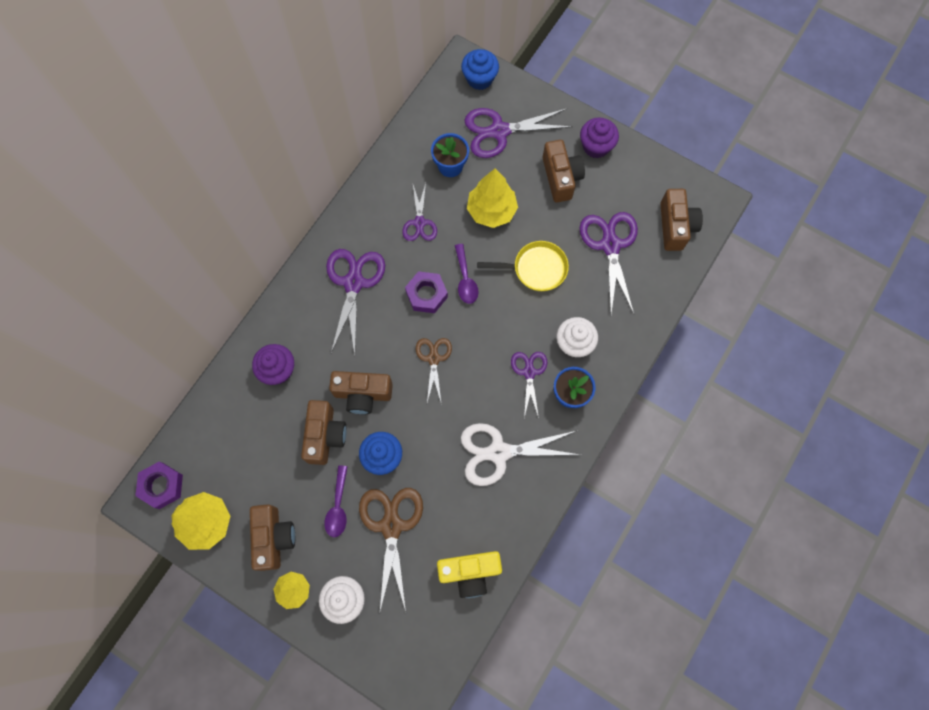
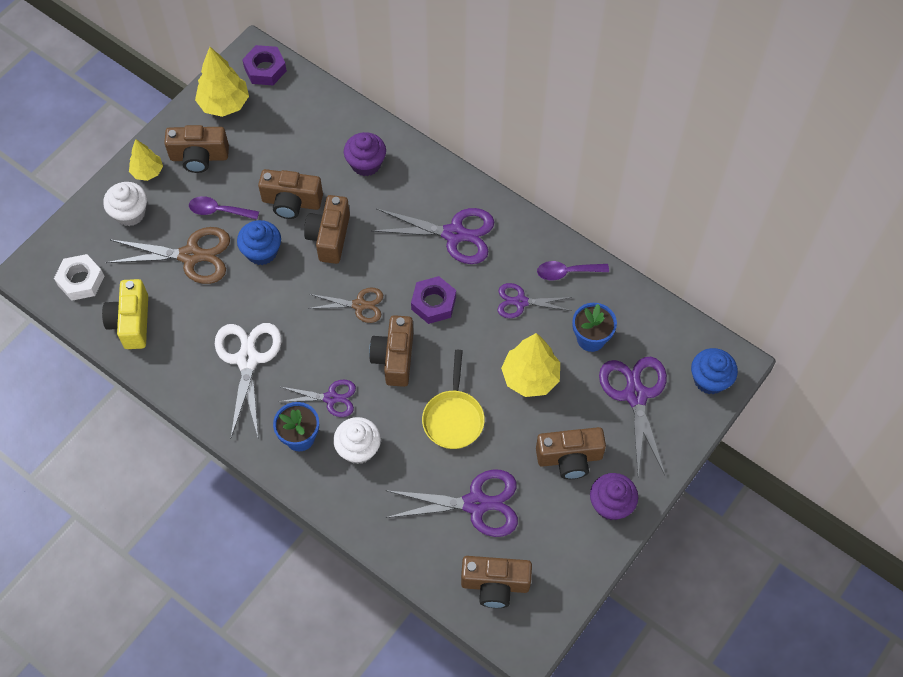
camera: 95 degrees right, 10 degrees down
purple spoon [455,244,479,304] -> purple spoon moved to [537,261,609,280]
none -> white nut [54,254,104,301]
none -> brown camera [369,315,413,387]

